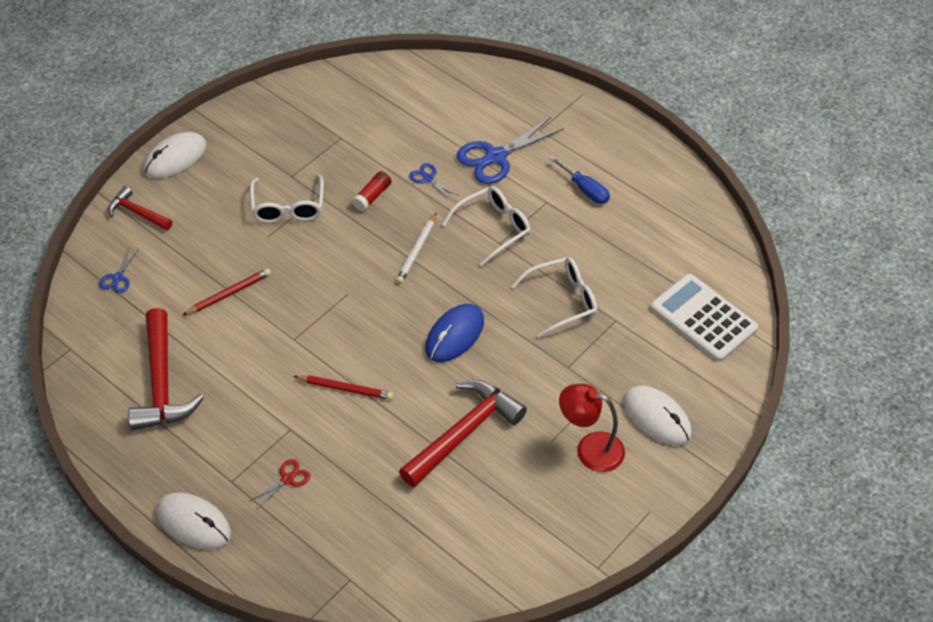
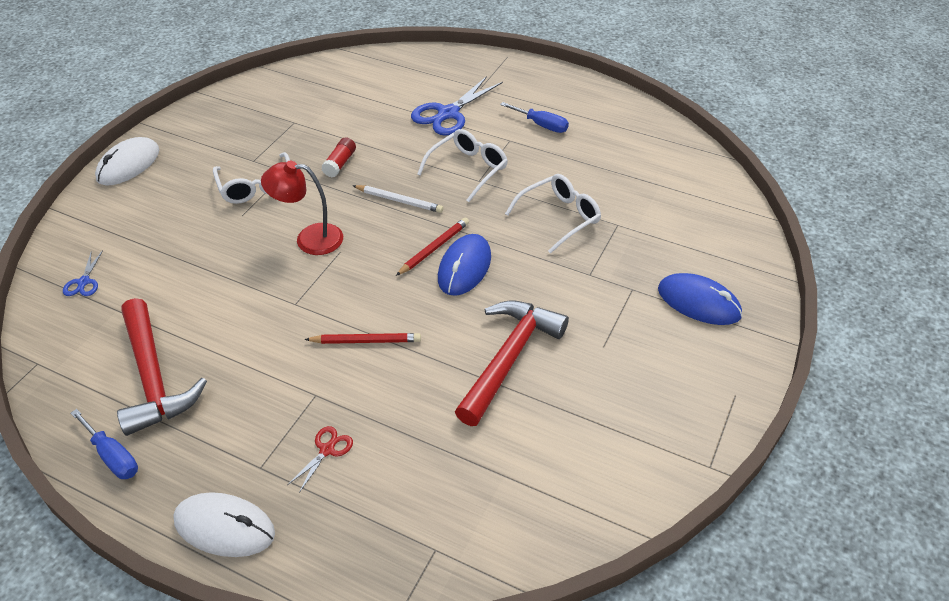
camera: 15 degrees left, 5 degrees down
red hammer [108,186,172,230] -> none
red pencil [183,268,271,315] -> red pencil moved to [396,217,469,276]
white pencil [396,213,436,284] -> white pencil turned 75 degrees counterclockwise [353,185,443,213]
blue scissors [409,163,459,201] -> none
red lamp [559,384,625,472] -> red lamp moved to [261,161,343,255]
white mouse [623,386,692,445] -> blue mouse [658,273,742,325]
white calculator [651,274,758,362] -> none
none -> blue screwdriver [71,409,138,479]

